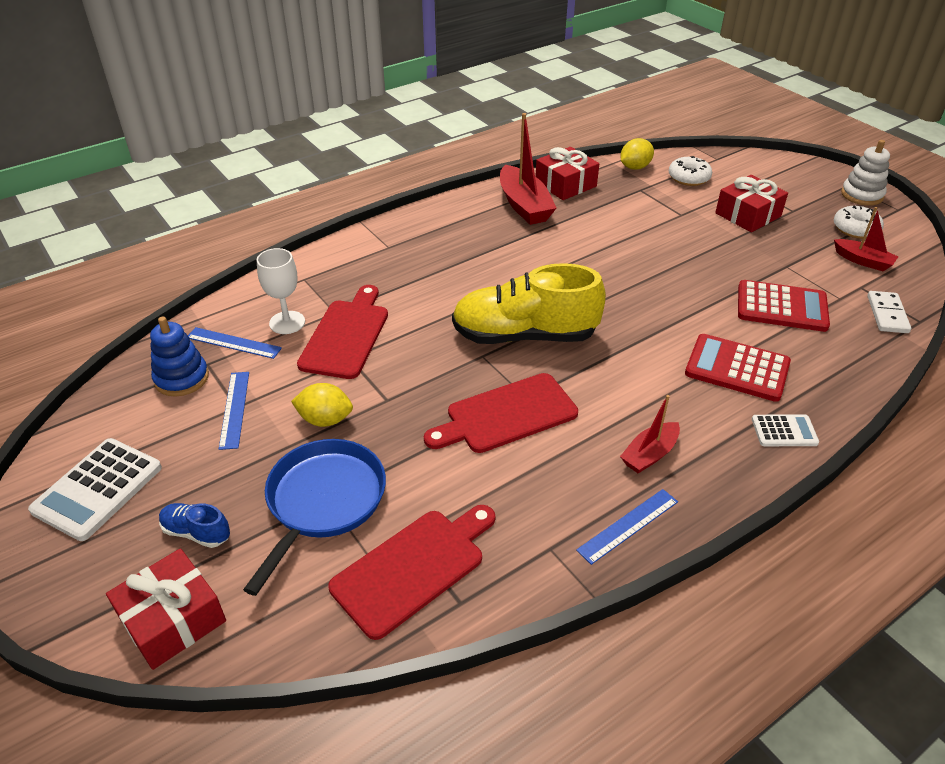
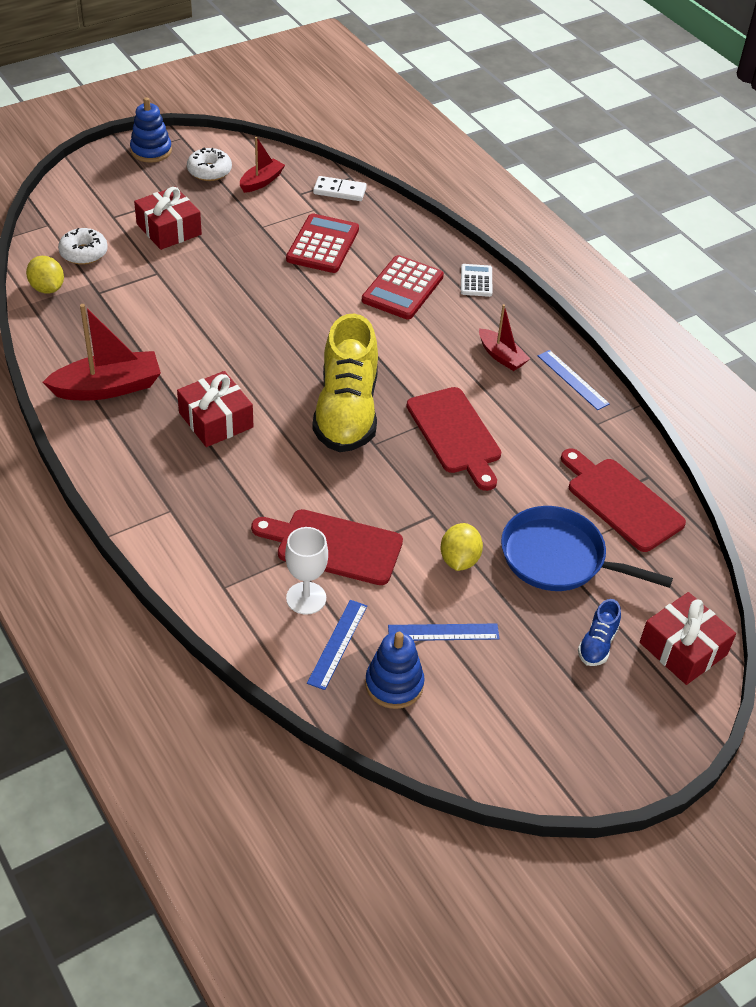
camera: 90 degrees left, 5 degrees up
white calculator [28,438,162,541] -> none
red gift [535,147,599,200] -> red gift moved to [177,371,253,447]
white stacking toy [841,140,890,206] -> blue stacking toy [130,97,172,163]

